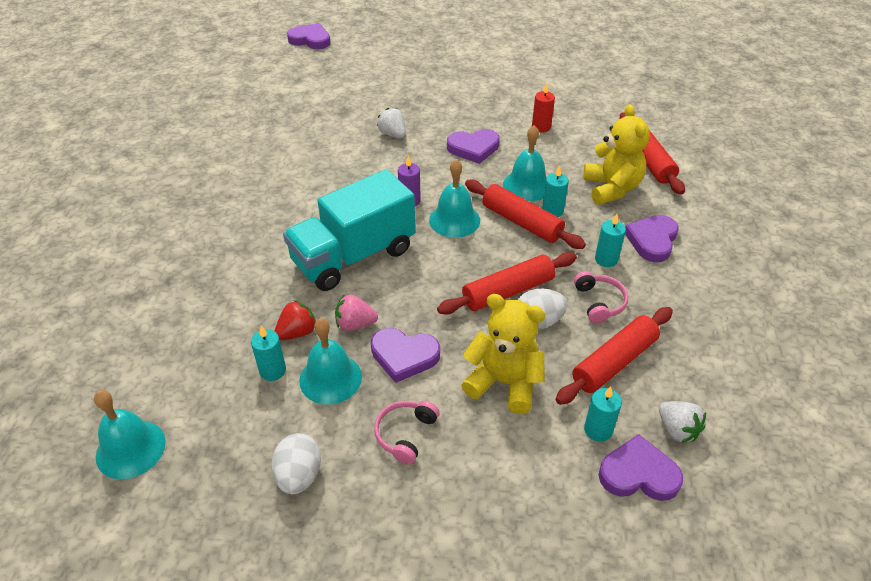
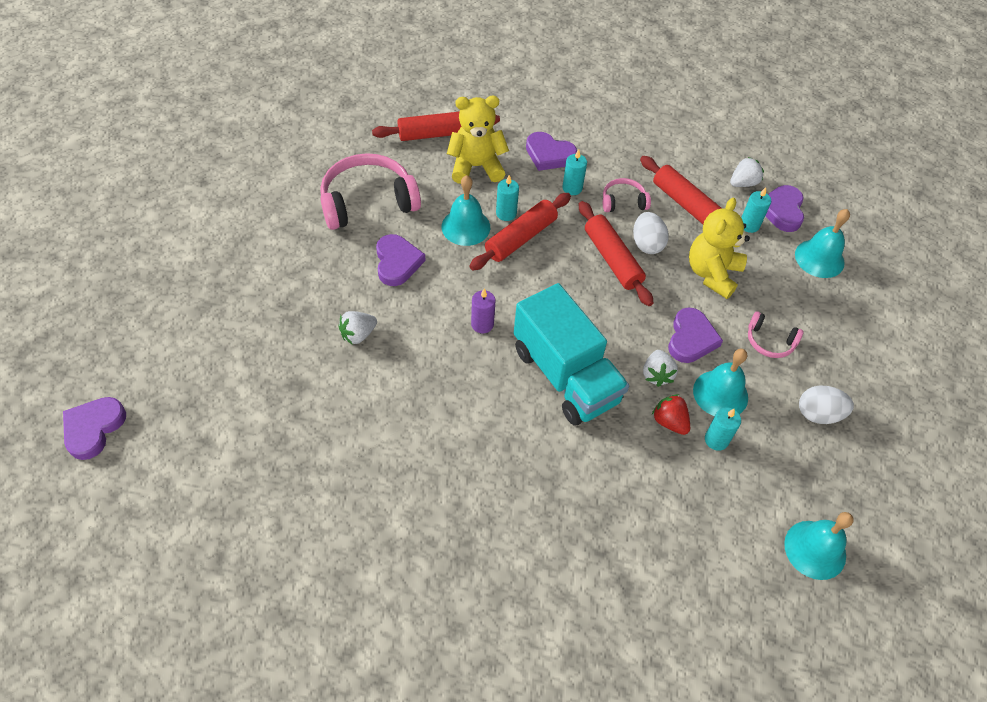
camera: 90 degrees left, 10 degrees up
pink strawberry [335,294,378,331] -> white strawberry [643,350,678,387]
turquoise bell [429,159,480,238] -> turquoise bell moved to [795,209,850,278]
red candle [532,83,555,132] -> pink headphones [320,153,421,230]

